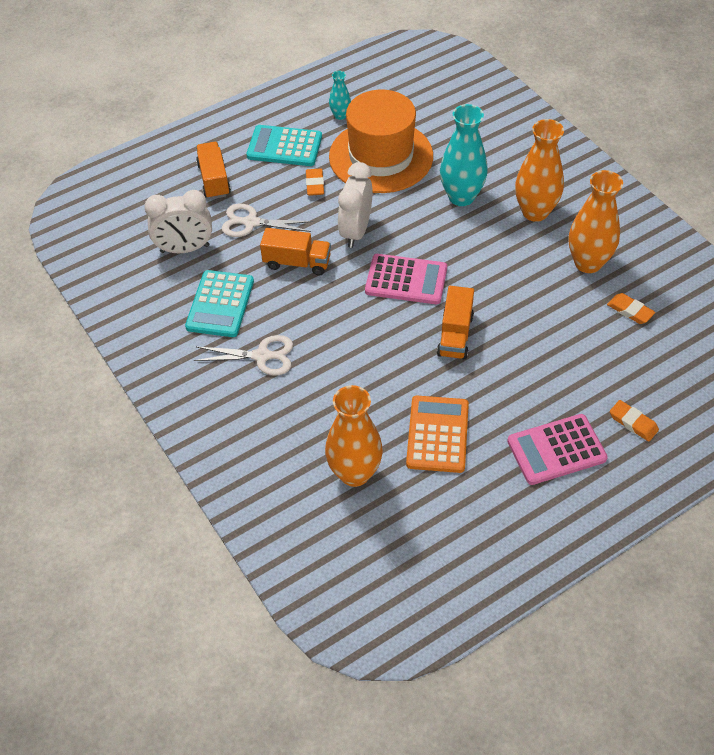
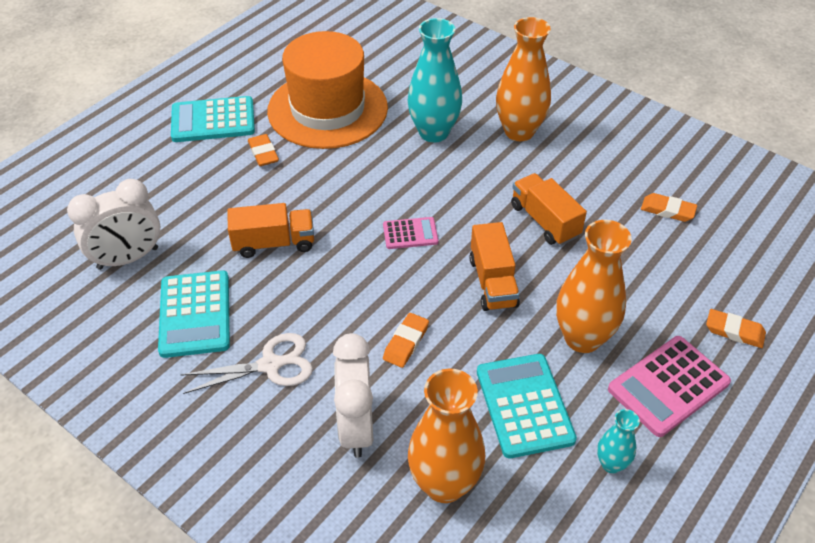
camera: 20 degrees left, 5 degrees down
orange truck [196,142,231,199] -> orange truck moved to [511,173,587,245]
white scissors [221,204,313,237] -> none
turquoise vase [329,71,351,120] -> turquoise vase moved to [597,409,640,473]
white clock [338,162,373,248] -> white clock moved to [333,333,373,458]
pink calculator [365,254,447,304] -> pink calculator [383,217,439,249], size x0.57
orange calculator [406,396,469,473] -> turquoise calculator [477,354,577,458]
orange vase [569,170,623,273] -> orange vase moved to [556,220,632,353]
none -> orange eraser [383,313,429,368]

